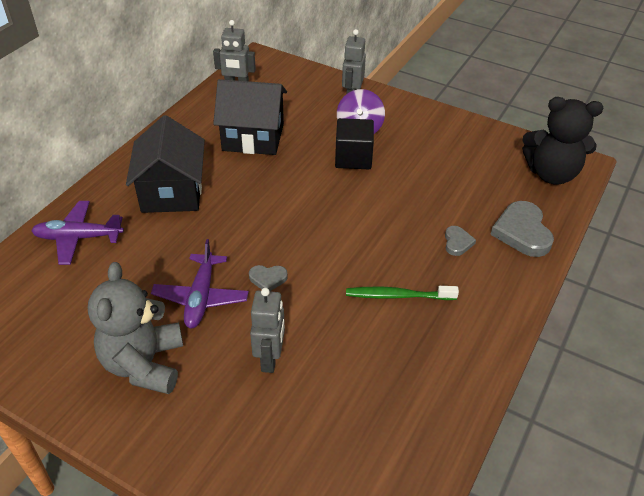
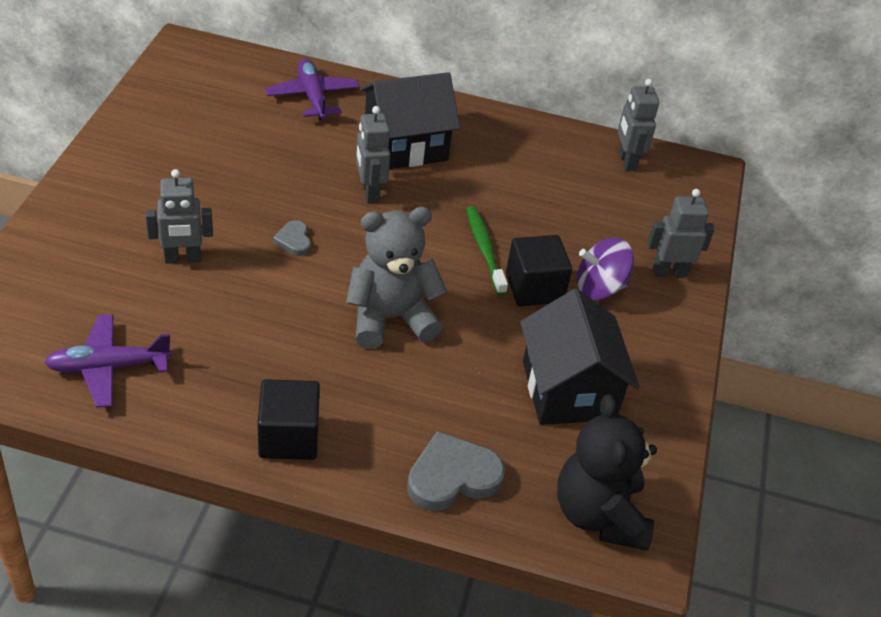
camera: 70 degrees right, 0 degrees up
grey teddy bear [88,262,183,394] -> grey teddy bear moved to [346,207,447,349]
purple plane [151,239,249,328] -> purple plane moved to [44,314,172,408]
black house [213,79,287,155] -> black house moved to [520,289,640,425]
green toothbrush [346,286,459,300] -> green toothbrush moved to [466,206,508,295]
grey heart [445,226,476,256] -> none
none -> black cube [258,379,320,460]
none -> grey robot [356,106,390,203]

